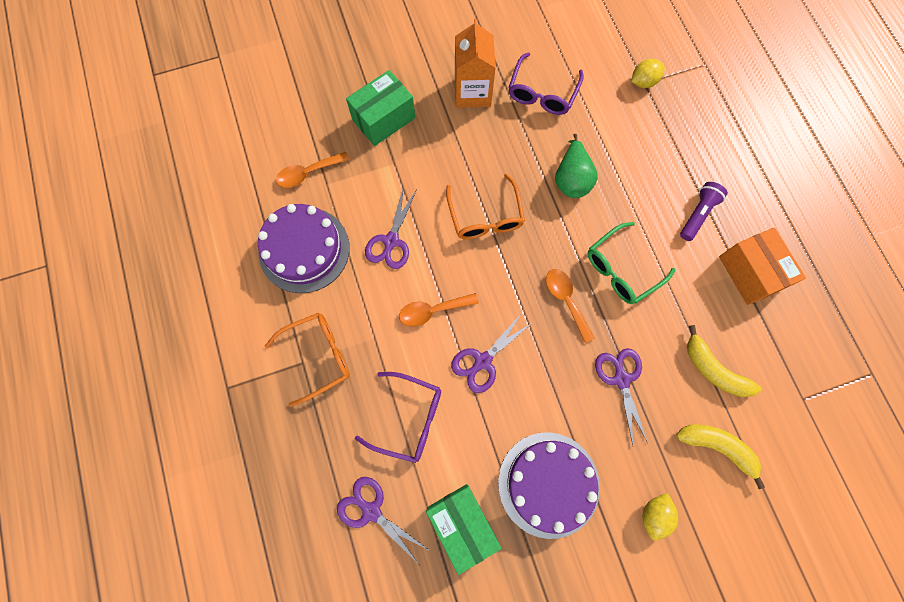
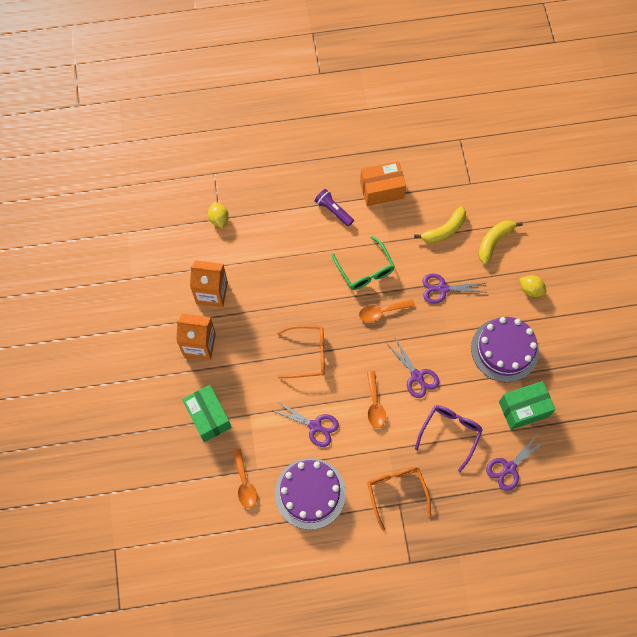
camera: 80 degrees left, 5 degrees down
purple glasses [508,52,584,115] -> orange carton [190,260,228,307]
green pear [555,134,598,198] -> none

